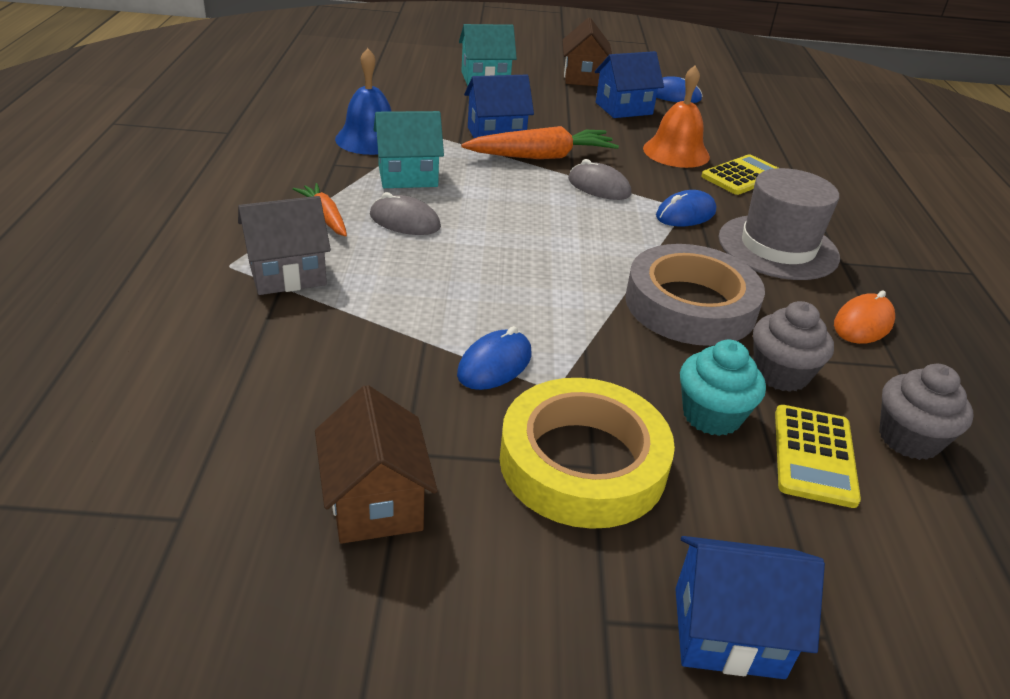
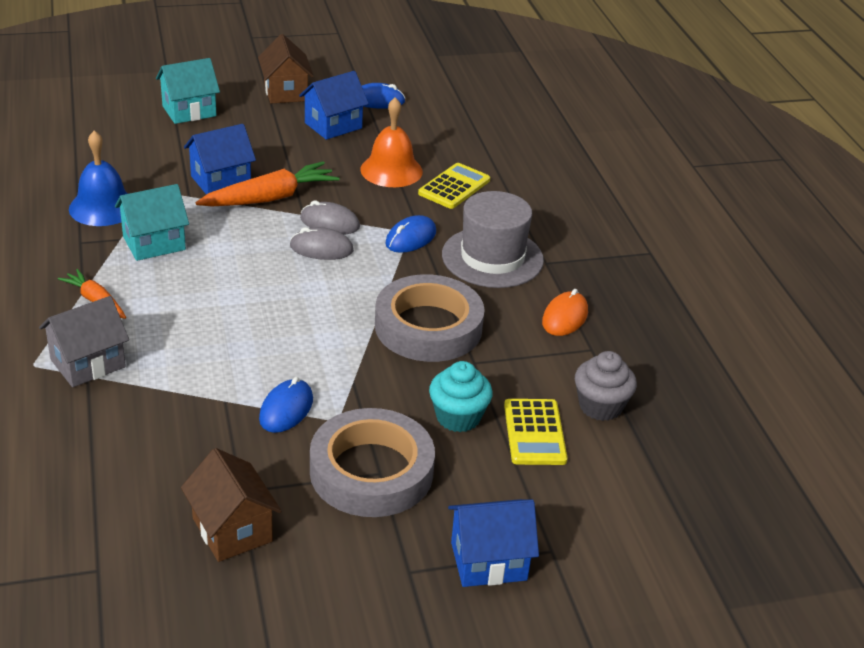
camera: 15 degrees left, 0 degrees up
grey mouse [370,192,441,235] -> grey mouse moved to [290,227,354,260]
yellow tape [500,378,675,529] -> grey tape [310,408,435,517]
grey cupcake [753,301,834,392] -> none

